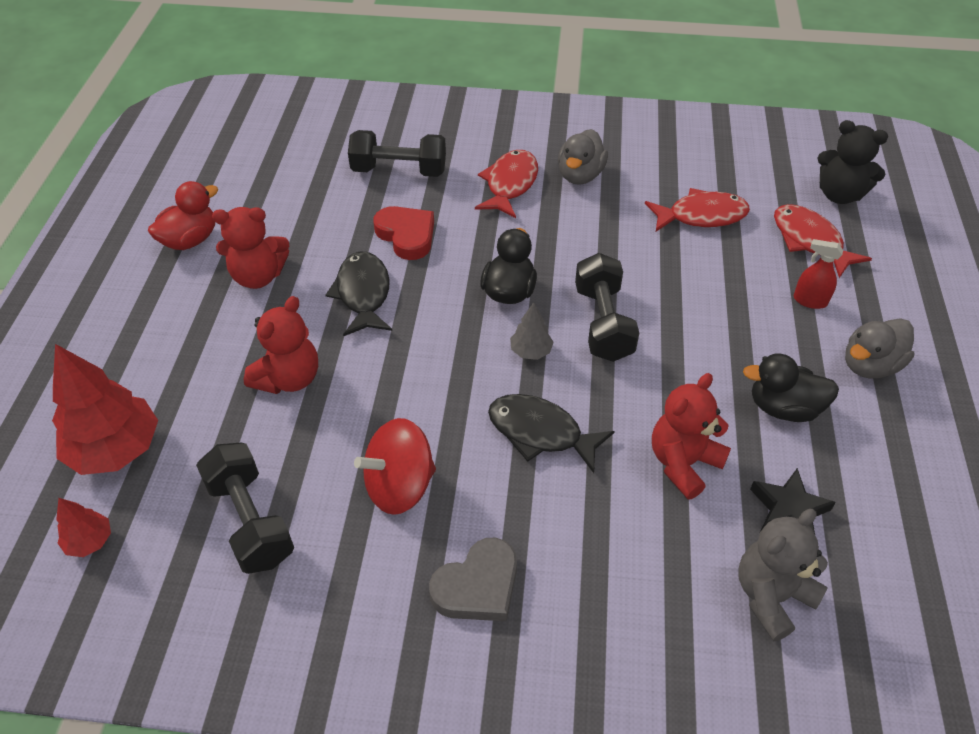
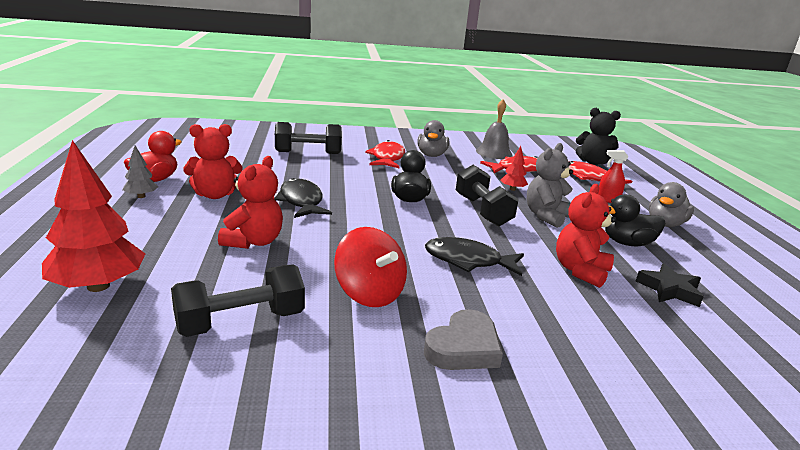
camera: 15 degrees left, 25 degrees down
red tree [56,498,111,557] -> red tree moved to [500,146,528,191]
black dumbbell [196,443,294,574] -> black dumbbell turned 75 degrees counterclockwise [171,264,305,337]
red spinning top [354,418,436,515] -> red spinning top turned 90 degrees counterclockwise [334,227,407,307]
red heart [373,206,434,260] -> none
grey tree [510,303,554,360] -> grey tree moved to [123,146,158,198]
grey teddy bear [738,509,828,642] -> grey teddy bear moved to [526,143,573,228]
none -> grey bell [476,99,513,159]

